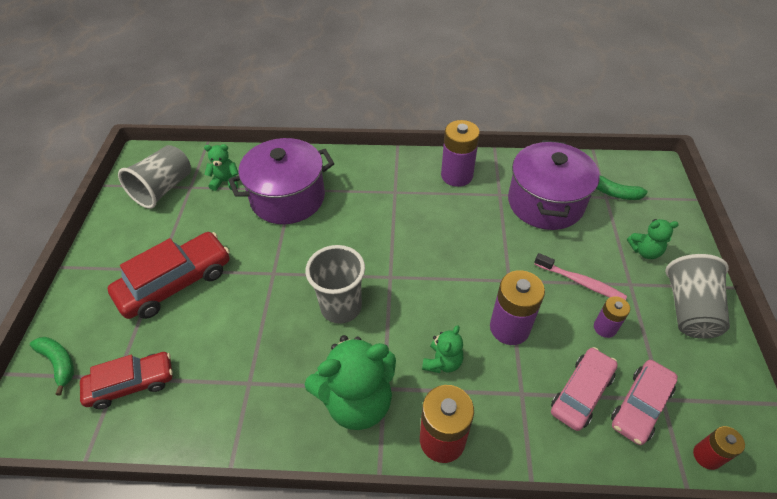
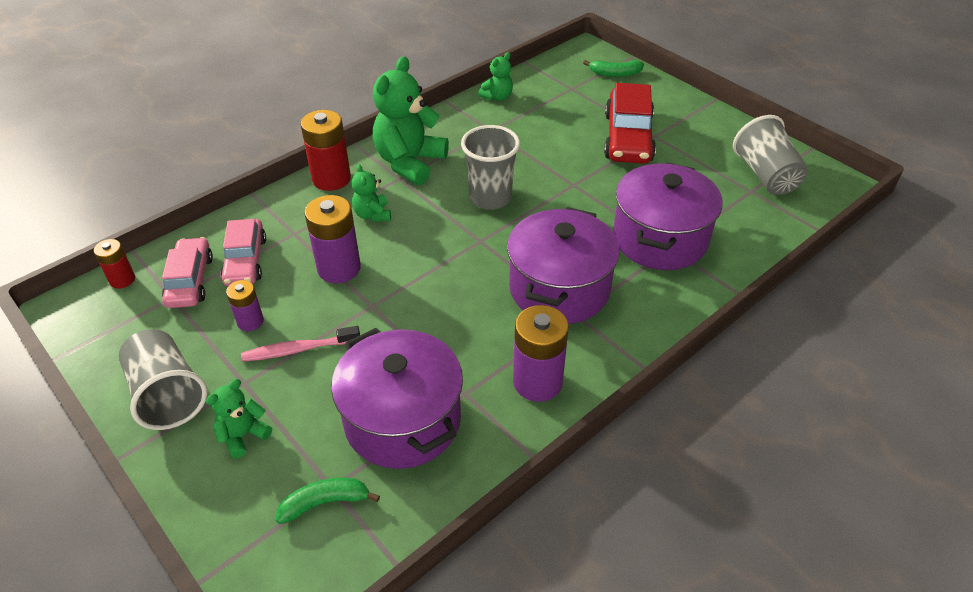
camera: 135 degrees right, 5 degrees down
red car [80,352,173,409] -> none
green teddy bear [204,144,239,191] -> green teddy bear moved to [478,52,513,101]
none -> purple pot [507,207,620,324]

